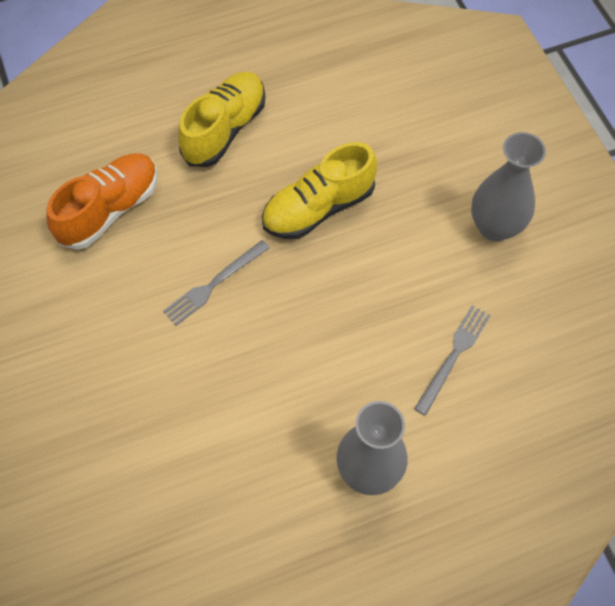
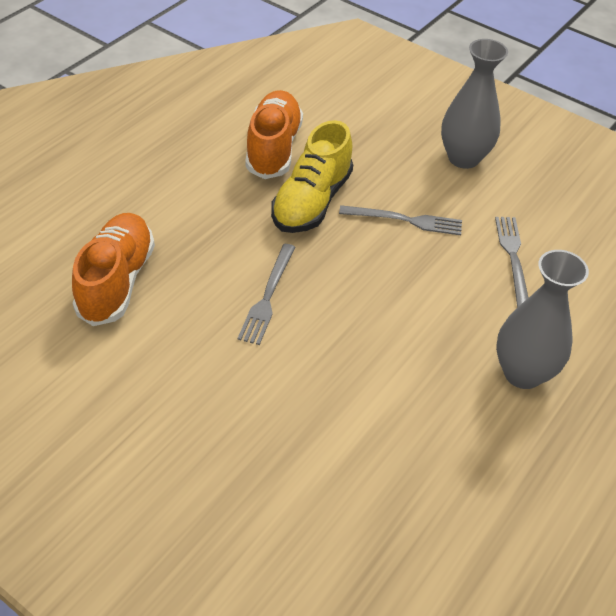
camera: 35 degrees left, 15 degrees down
yellow shoe [178,72,265,167] -> none
none -> orange shoe [245,90,303,179]
none -> grey fork [339,205,462,235]

